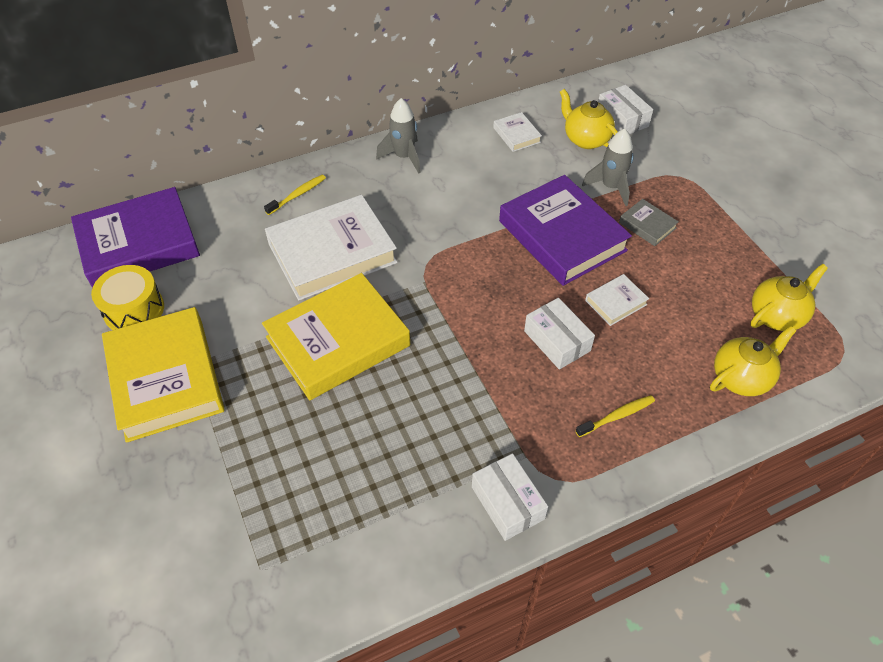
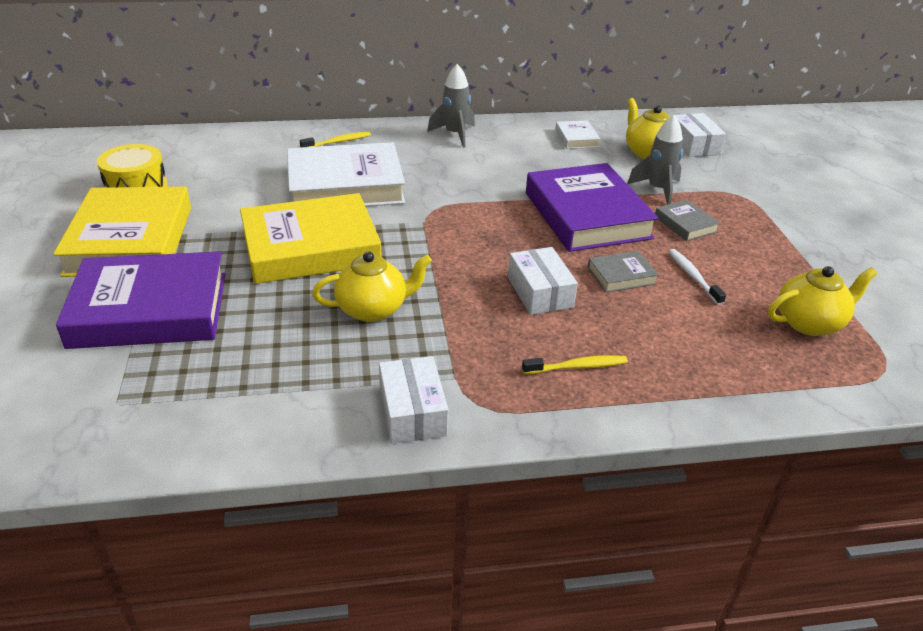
camera: 15 degrees right, 15 degrees down
purple book [71,187,200,288] -> purple book moved to [56,252,225,349]
white book [585,274,649,326] -> grey book [588,251,659,293]
yellow teapot [710,326,796,396] -> yellow teapot moved to [312,251,432,322]
none -> white toothbrush [668,249,726,305]

